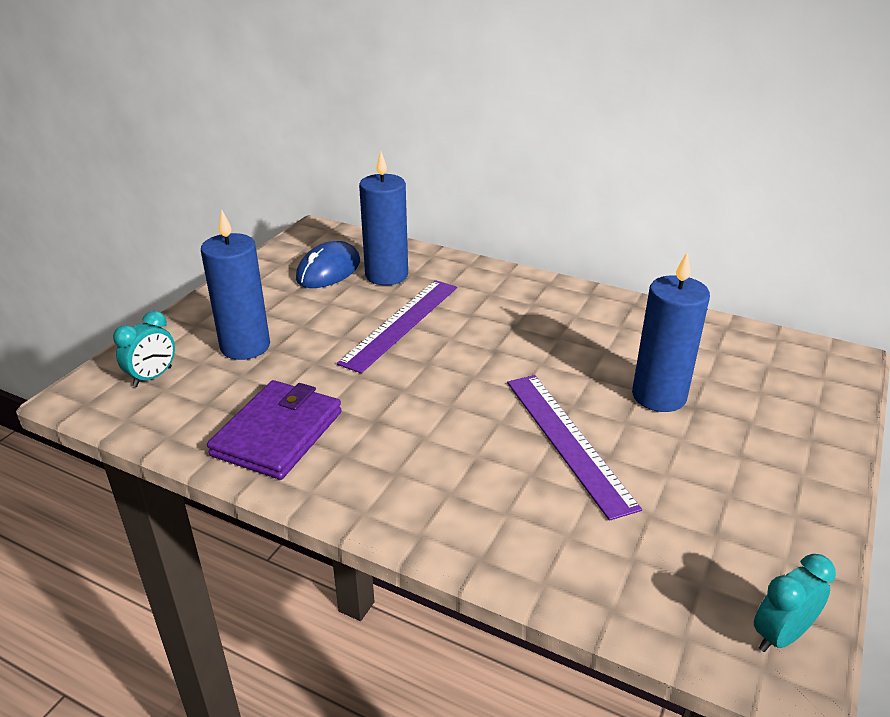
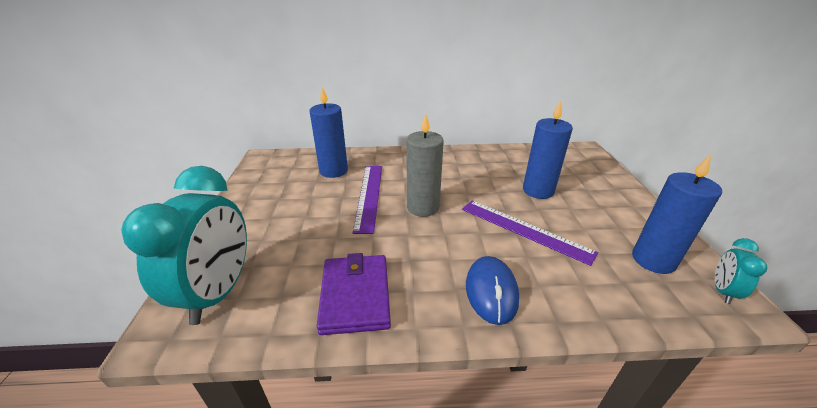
camera: 30 degrees left, 0 degrees up
turquoise clock [113,311,175,387] -> turquoise clock [121,166,247,325], size x2.20
blue candle [201,210,270,360] -> blue candle moved to [632,154,722,274]
blue mouse [296,241,360,288] -> blue mouse moved to [466,256,519,325]
none -> grey candle [407,113,444,217]

